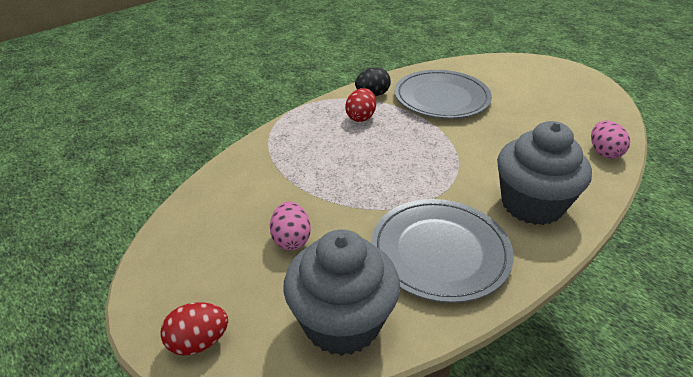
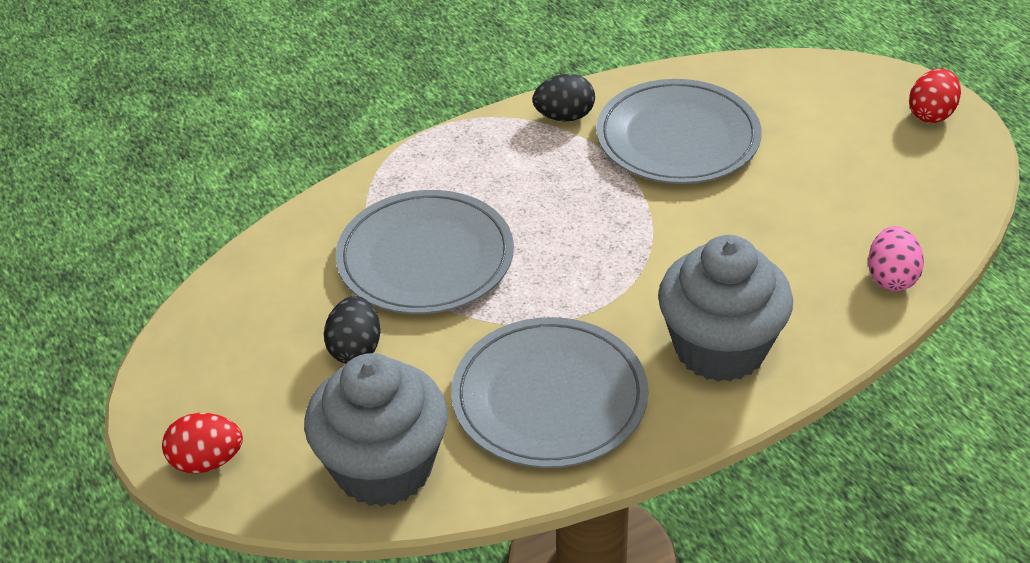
camera: 15 degrees right, 5 degrees up
pink egg [270,202,311,250] -> black egg [324,296,380,364]
red egg [345,88,376,122] -> red egg moved to [909,69,961,123]
none -> grey plate [336,190,514,314]

